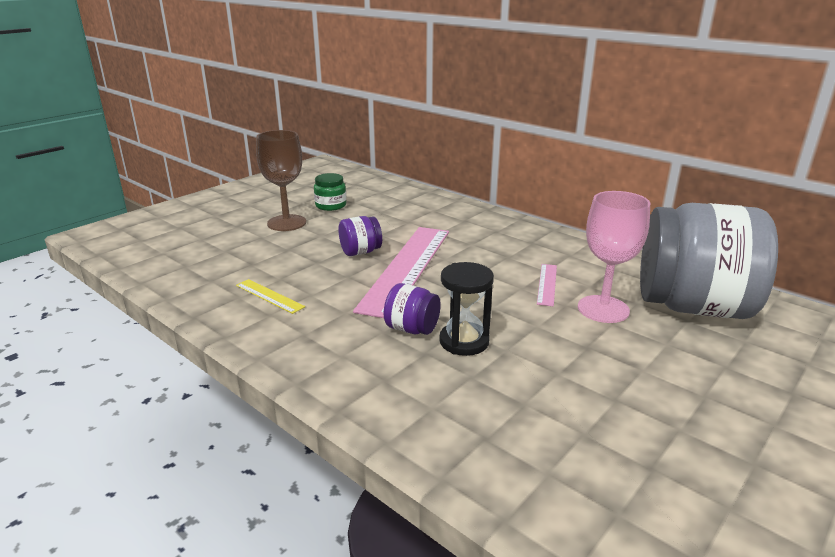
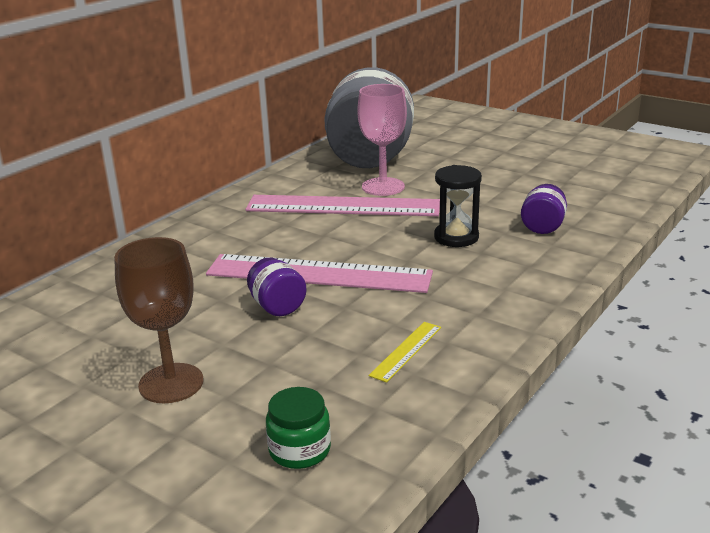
camera: 95 degrees left, 0 degrees up
green jar [314,173,347,211] -> green jar moved to [266,387,331,469]
purple jar [384,283,441,335] -> purple jar moved to [521,184,567,234]
pink ruler [537,264,557,306] -> pink ruler [245,195,440,216], size x2.37

